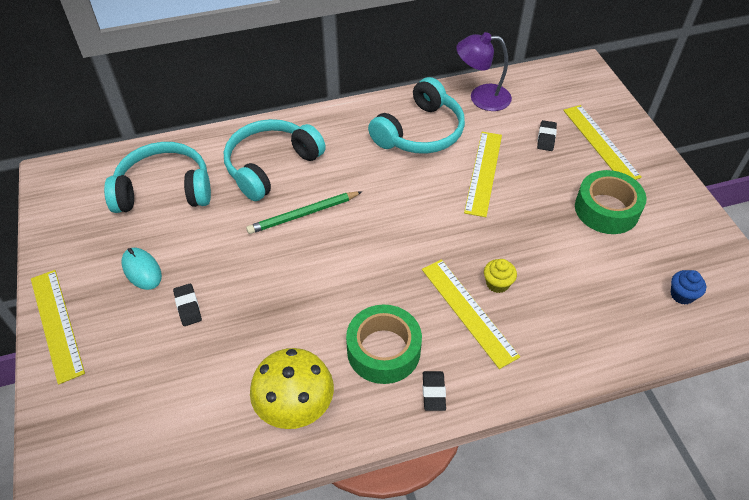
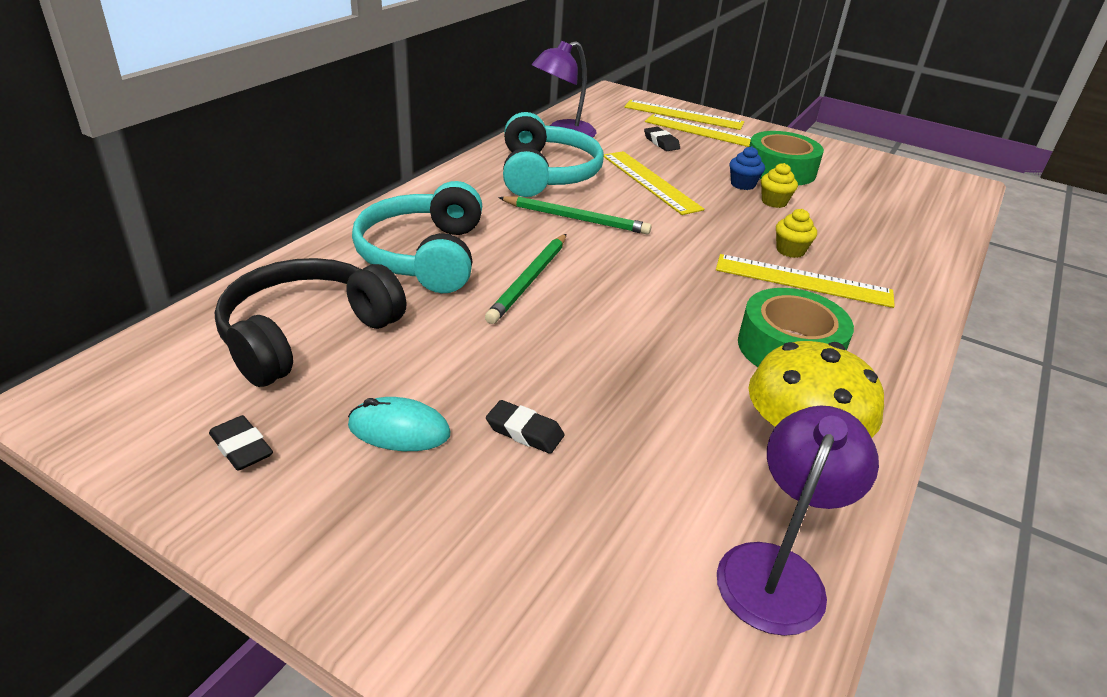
camera: 45 degrees left, 15 degrees down
yellow ruler [31,270,85,385] -> yellow ruler moved to [624,100,744,130]
turquoise headphones [104,142,211,213] -> black headphones [215,258,406,387]
black eraser [422,371,446,411] -> black eraser moved to [209,415,273,471]
blue cupcake [670,270,706,305] -> blue cupcake moved to [730,146,765,190]
none -> green pencil [498,196,651,234]
none -> purple lamp [717,406,879,636]
none -> yellow cupcake [761,163,798,208]

